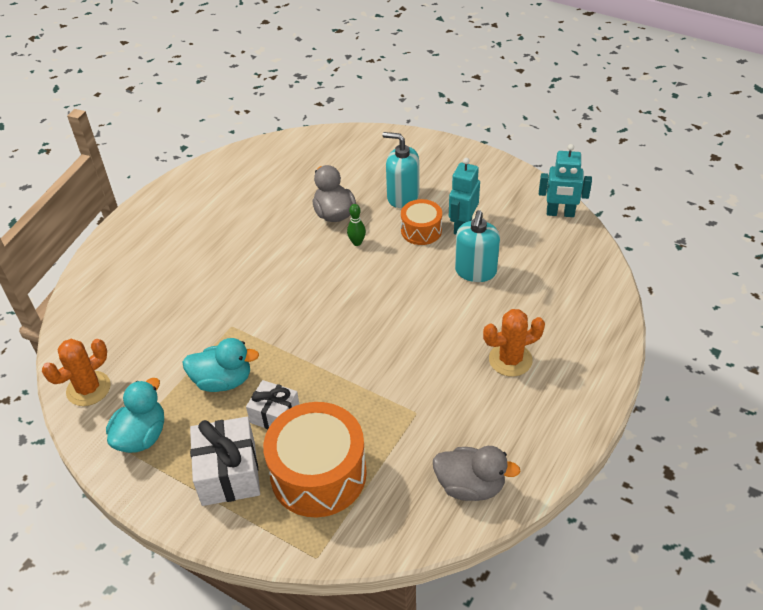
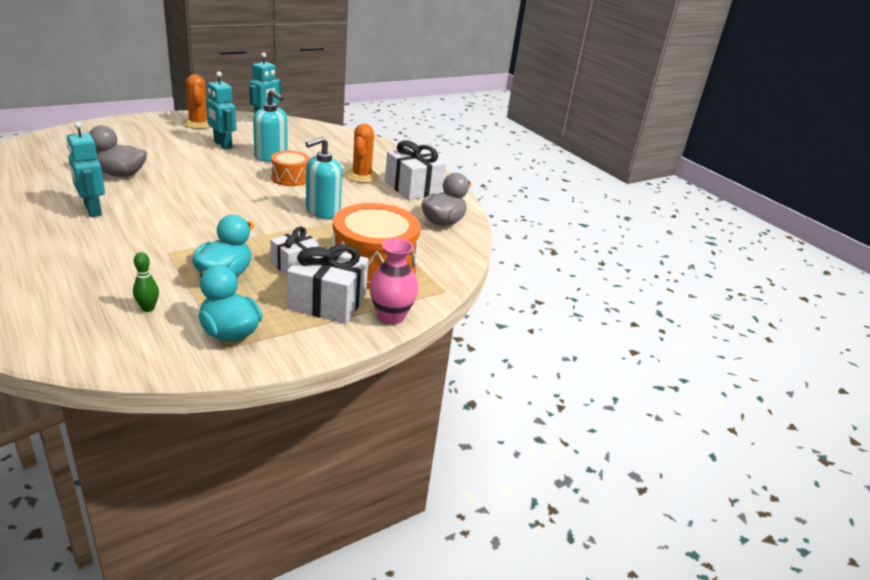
camera: 70 degrees left, 15 degrees down
orange cactus [42,339,111,406] -> orange cactus moved to [182,74,211,129]
green bowling pin [347,204,366,246] -> green bowling pin moved to [133,252,159,312]
turquoise soap dispenser [382,132,419,208] -> turquoise soap dispenser moved to [305,137,342,219]
orange drum [401,199,442,245] -> orange drum moved to [271,151,310,186]
none -> turquoise robot [67,122,105,217]
none -> pink vase [369,238,419,325]
none -> white gift [385,140,447,200]

